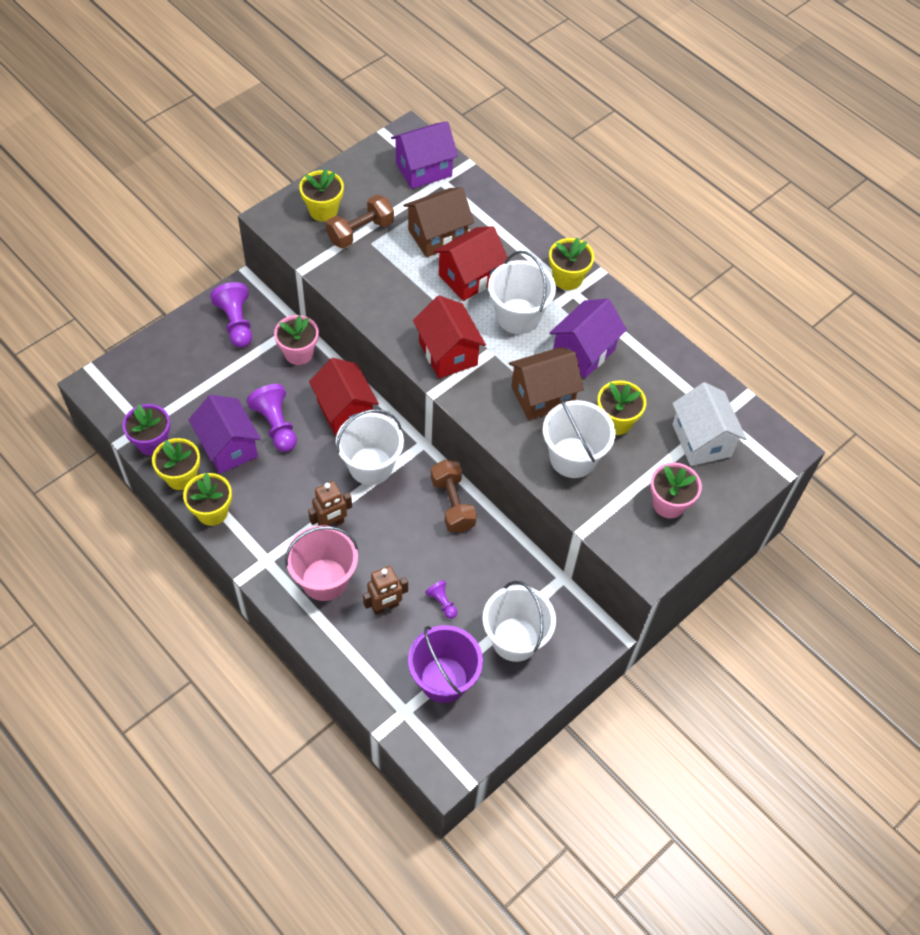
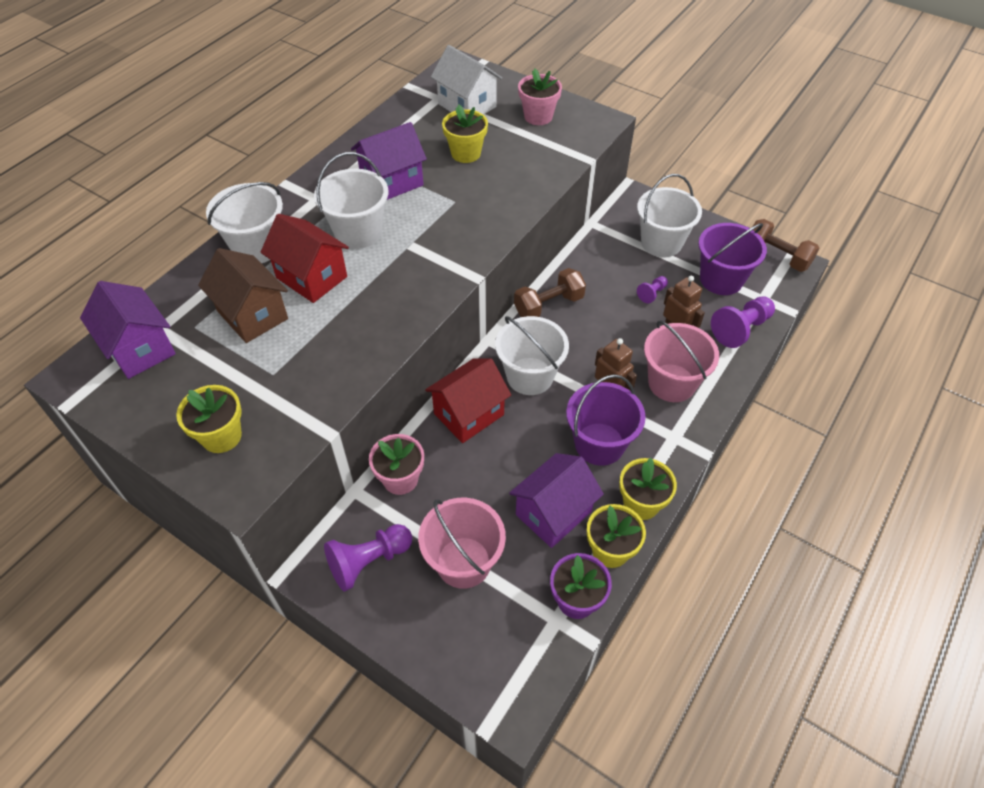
camera: 100 degrees left, 5 degrees down
purple pawn [246,384,297,452] -> purple pawn moved to [711,296,775,348]
brown dumbbell [326,195,394,249] -> brown dumbbell moved to [752,219,819,272]
red house [413,295,486,379] -> none
brown house [509,347,584,420] -> none
white bucket [543,397,616,478] -> white bucket moved to [206,182,283,263]
yellow flower pot [549,238,594,290] -> none
purple house [550,299,627,378] -> purple house turned 60 degrees counterclockwise [351,122,427,200]
white house [672,382,747,466] -> white house turned 75 degrees clockwise [431,45,502,115]
none -> pink bucket [418,498,506,589]
none -> purple bucket [566,374,646,466]

